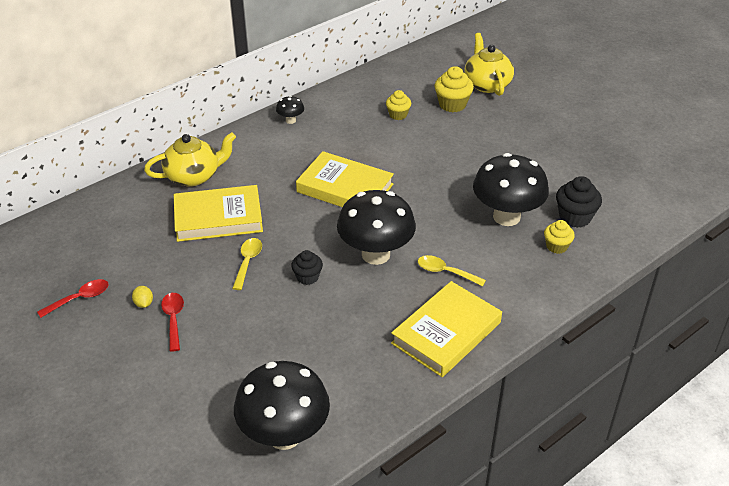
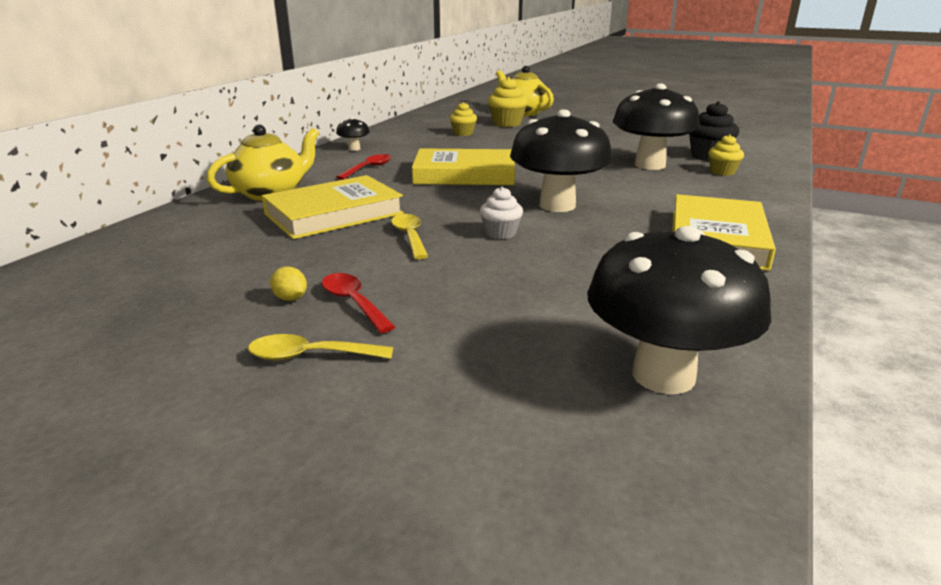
camera: 25 degrees left, 15 degrees down
red spoon [37,279,109,318] -> red spoon moved to [336,154,392,180]
black cupcake [291,250,323,285] -> white cupcake [480,187,523,239]
yellow spoon [418,255,486,286] -> yellow spoon moved to [248,334,393,361]

